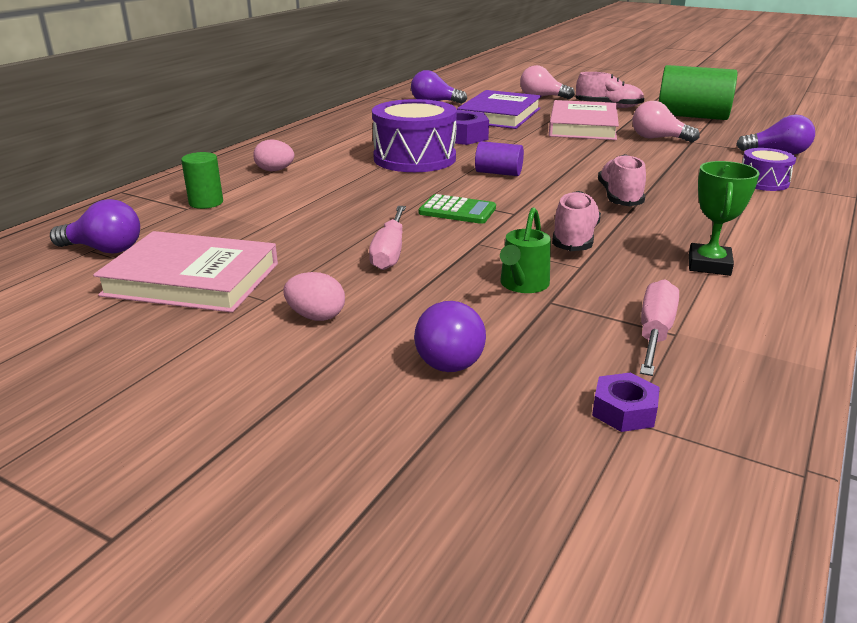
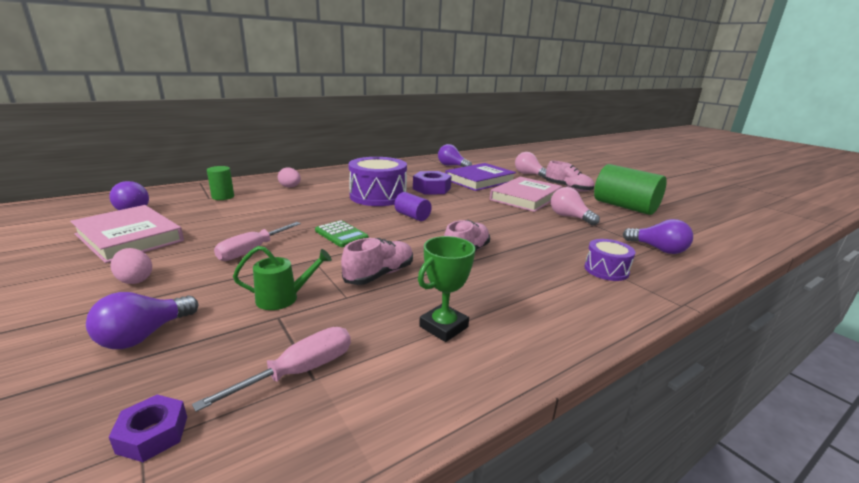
camera: 25 degrees right, 5 degrees down
green watering can [500,207,551,293] -> green watering can turned 150 degrees counterclockwise [233,246,332,310]

